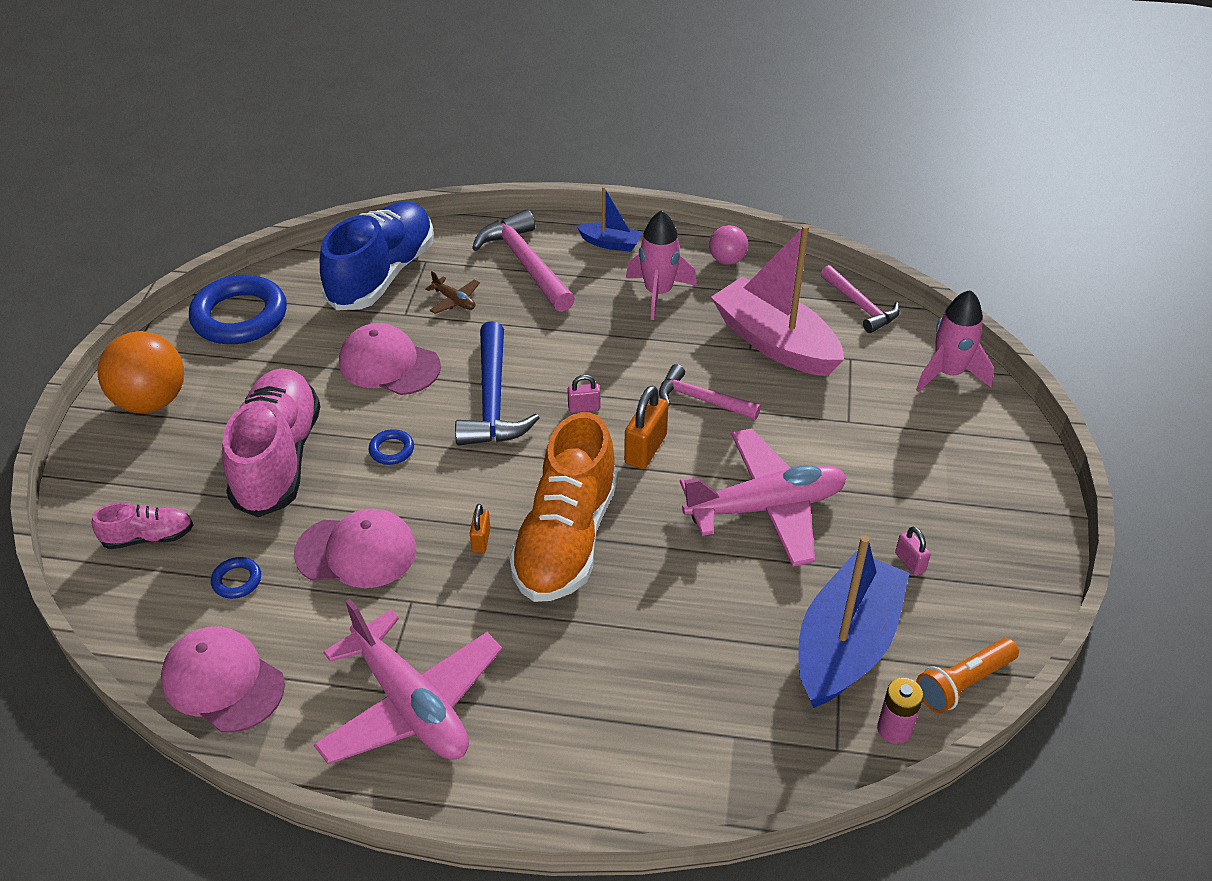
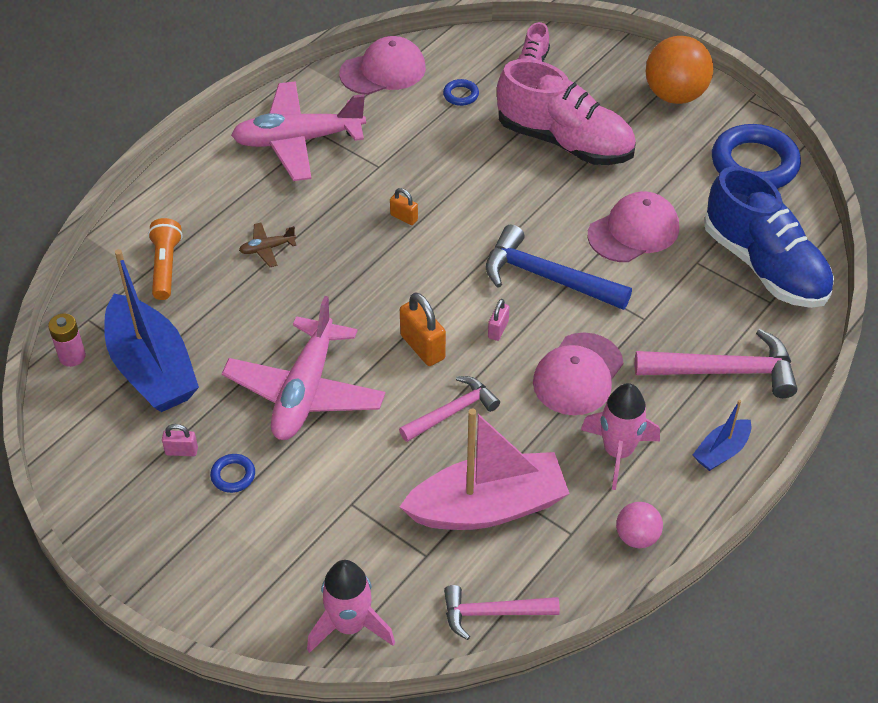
camera: 120 degrees right, 5 degrees up
pink cap [294,508,416,588] -> pink cap moved to [533,333,624,415]
blue ring [369,429,414,465] -> blue ring moved to [210,454,255,493]
brown plane [425,271,480,314] -> brown plane moved to [239,223,296,267]
orange shoe [509,412,618,602] -> none
orange flashlight [916,638,1019,713] -> orange flashlight moved to [148,218,183,300]

